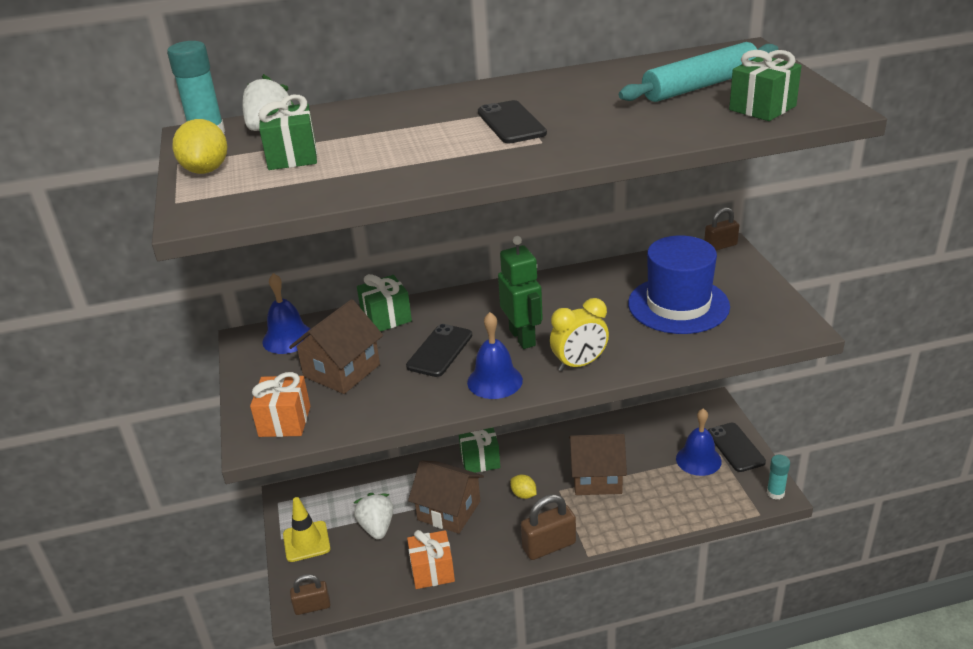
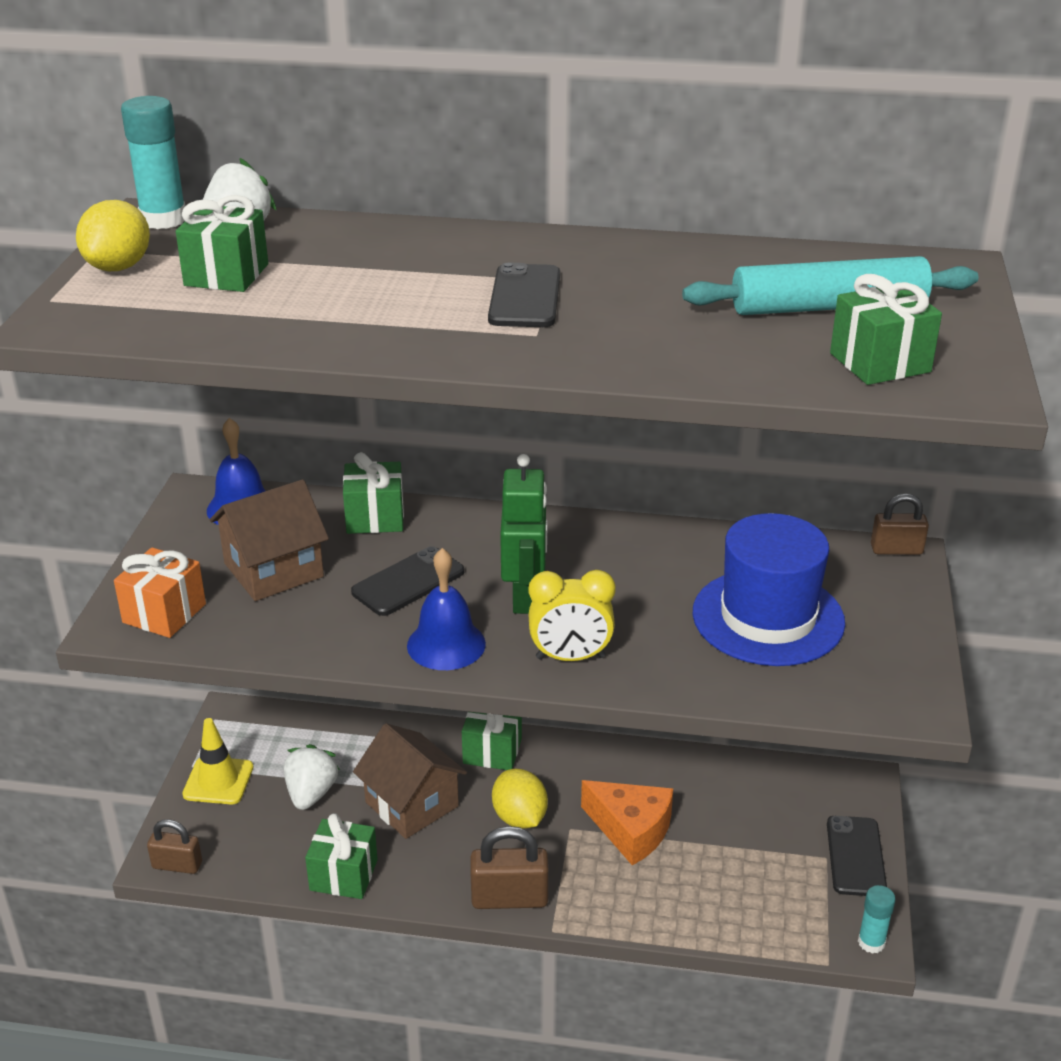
camera: 20 degrees right, 0 degrees up
orange gift [407,530,455,589] -> green gift [305,813,378,899]
yellow lemon [510,475,537,499] -> yellow lemon [492,769,548,829], size x1.62
brown house [569,434,627,495] -> orange cheese [581,780,673,865]
blue bell [676,408,722,476] -> none

